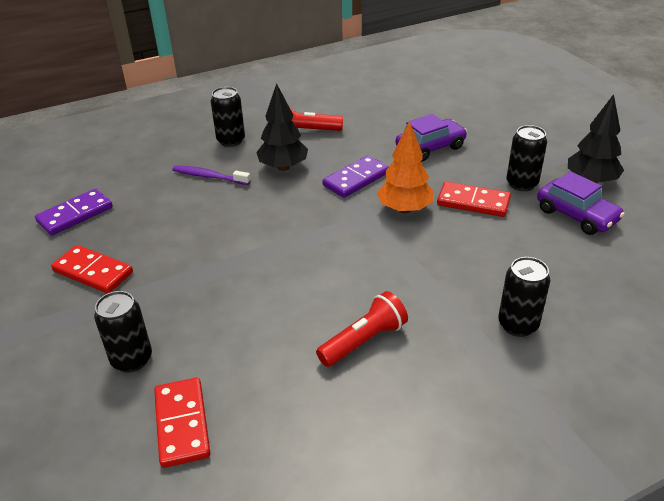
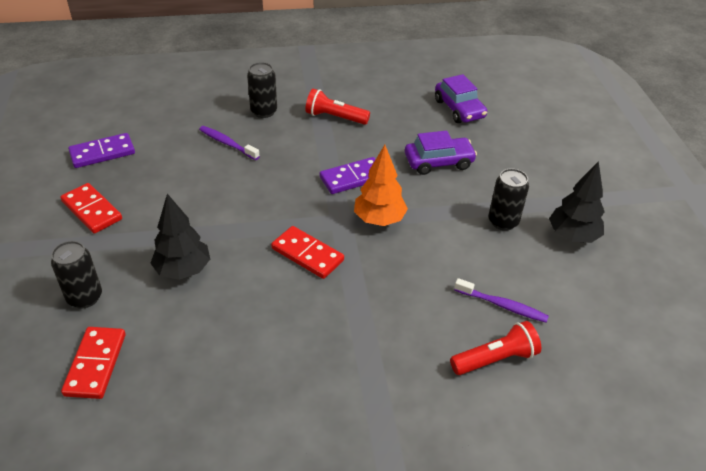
camera: 15 degrees right, 5 degrees up
black tree [256,83,308,171] -> black tree moved to [150,194,210,280]
red flashlight [316,291,408,367] -> red flashlight moved to [450,321,541,375]
red domino [437,182,511,217] -> red domino moved to [271,226,344,279]
black can [498,257,550,337] -> none
purple car [537,171,625,235] -> purple car moved to [435,74,487,123]
none -> purple toothbrush [454,278,549,323]

